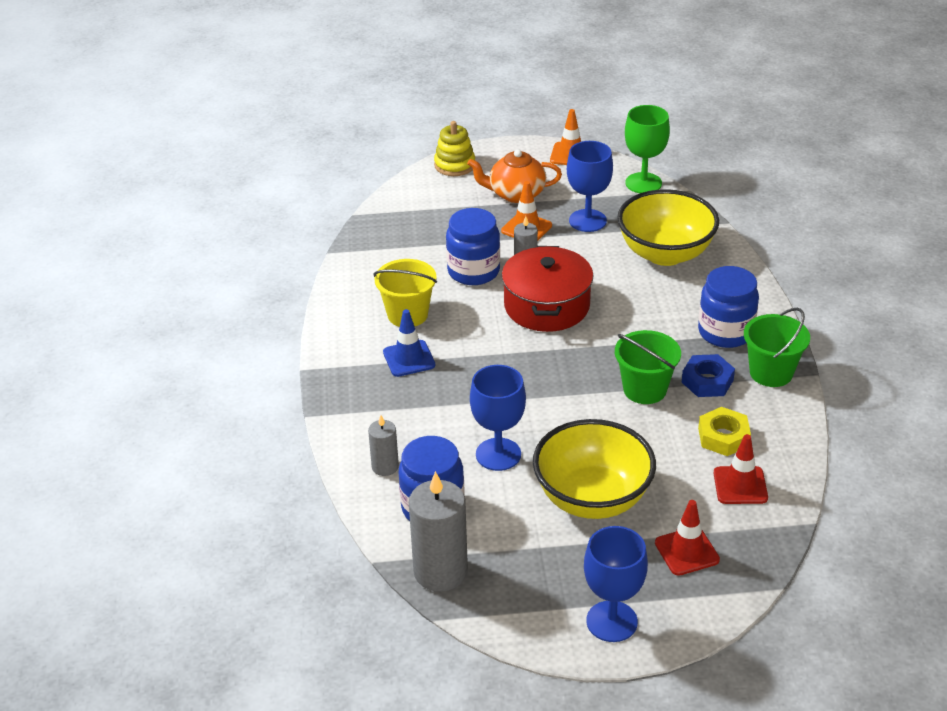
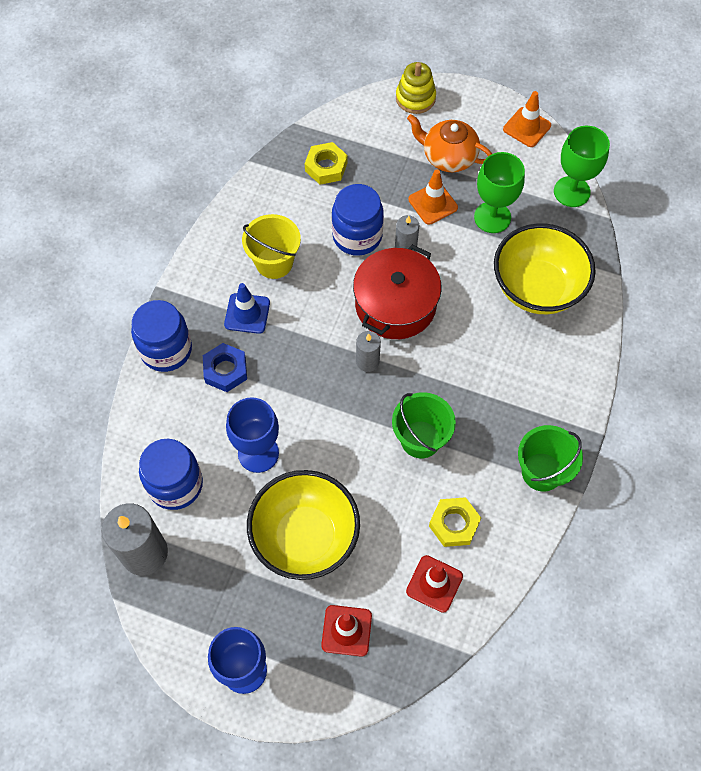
camera: 25 degrees right, 25 degrees up
grey candle [368,415,399,476] -> grey candle moved to [356,331,381,372]
blue goblet [567,141,613,232] -> green goblet [474,152,525,233]
blue nut [682,354,735,397] -> blue nut moved to [203,343,247,392]
blue jar [698,266,759,348] -> blue jar moved to [131,300,192,372]
none -> yellow nut [305,142,348,185]

